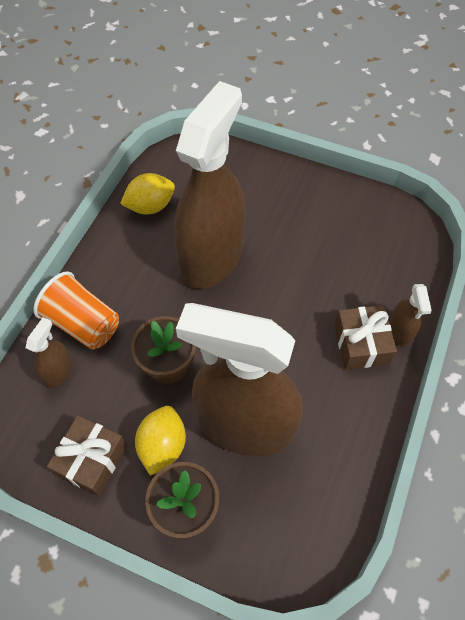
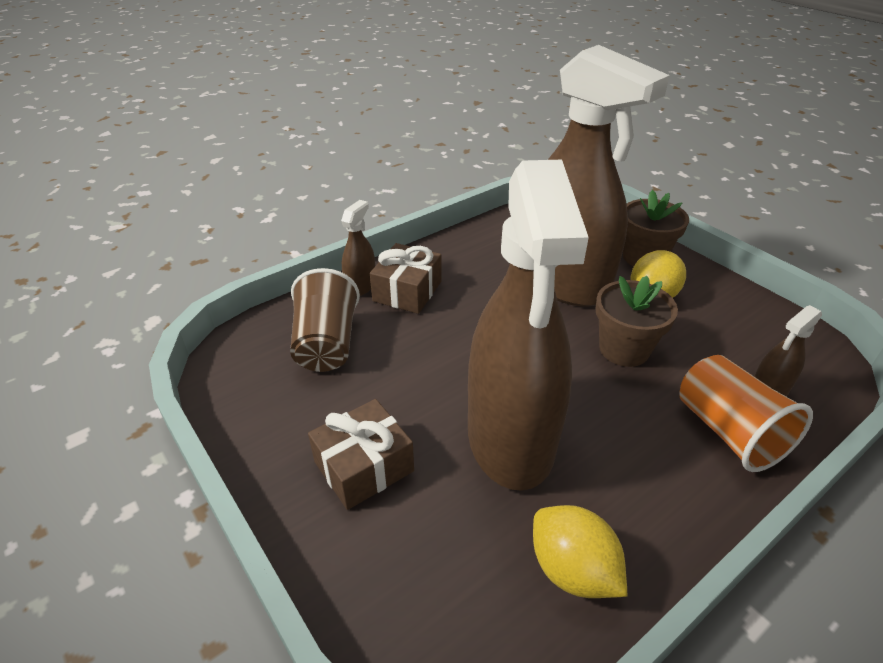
camera: 150 degrees left, 20 degrees down
brown gift [47,415,127,496] -> brown gift moved to [308,399,414,510]
yellow lemon [120,173,175,214] -> yellow lemon turned 45 degrees clockwise [533,505,627,598]
brown spray bottle [174,81,245,289] -> brown spray bottle turned 60 degrees counterclockwise [468,160,589,491]
none -> brown cup [290,268,360,372]

